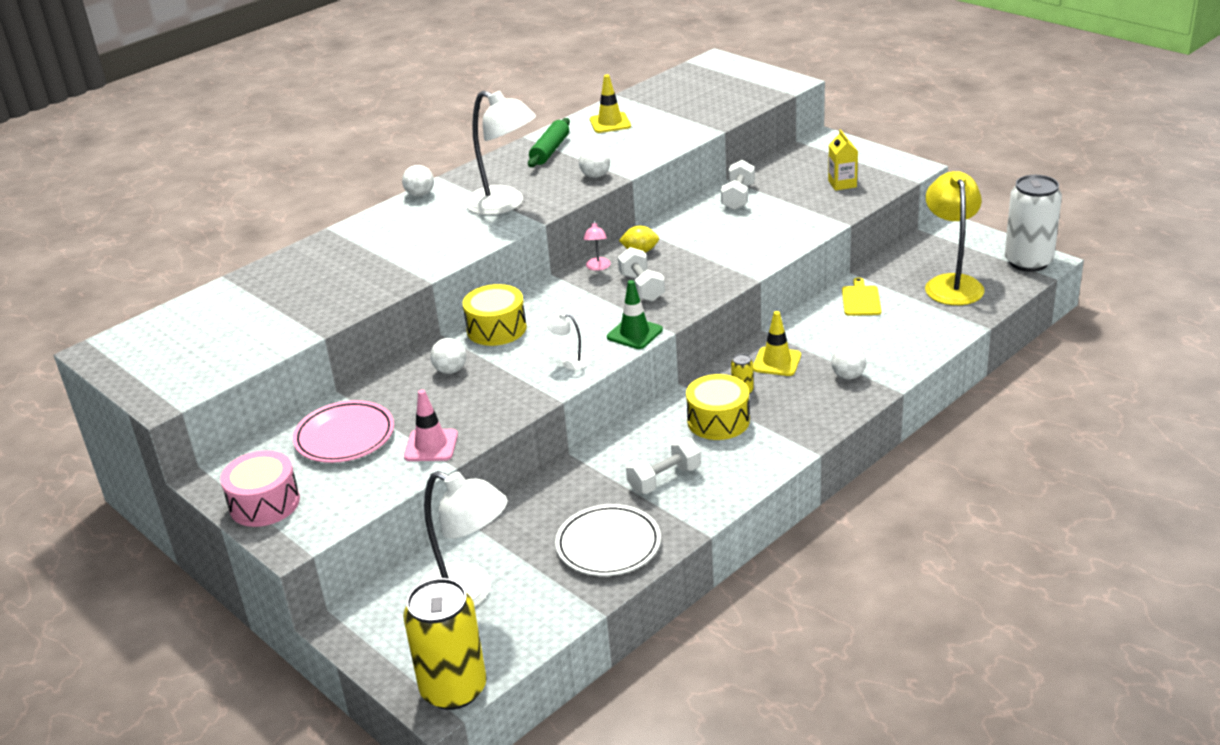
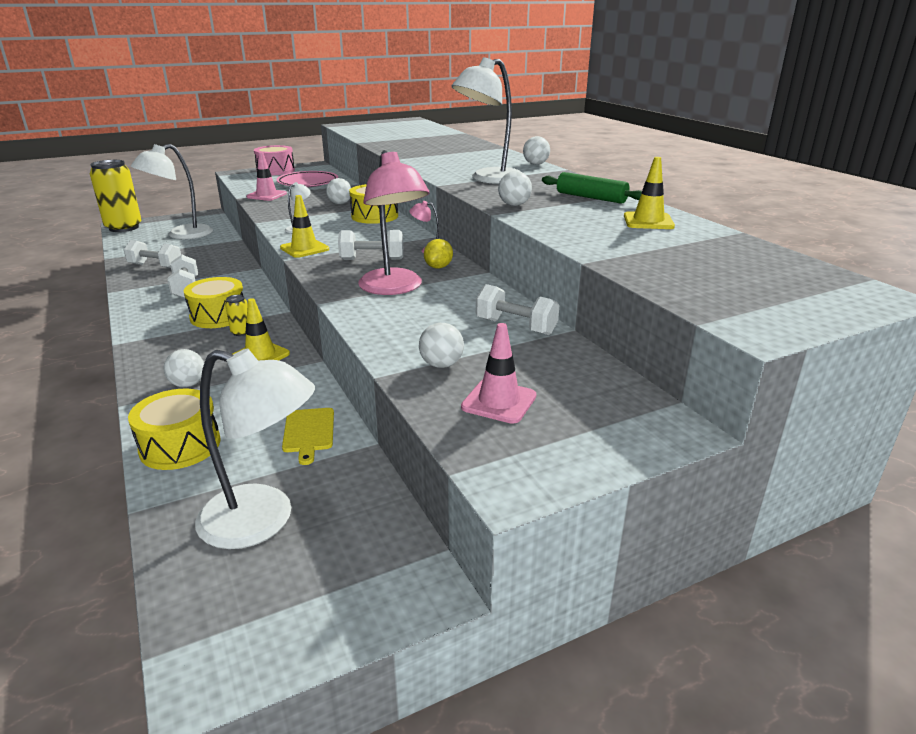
camera: 105 degrees right, 5 degrees down
white plate [555,504,661,576] -> white dumbbell [124,240,181,268]
green traffic cone [607,280,663,349] -> yellow traffic cone [280,195,329,258]
yellow carton [828,129,858,191] -> pink traffic cone [461,323,537,424]
yellow cutting board [842,277,881,316] -> yellow cutting board turned 60 degrees clockwise [282,408,334,465]
yellow lamp [925,171,985,305] -> white lamp [195,348,315,549]
white can [1005,175,1062,272] -> none
none -> yellow drum [128,389,221,470]
none -> pink lamp [358,150,430,295]
none -> white ball [419,323,464,368]

